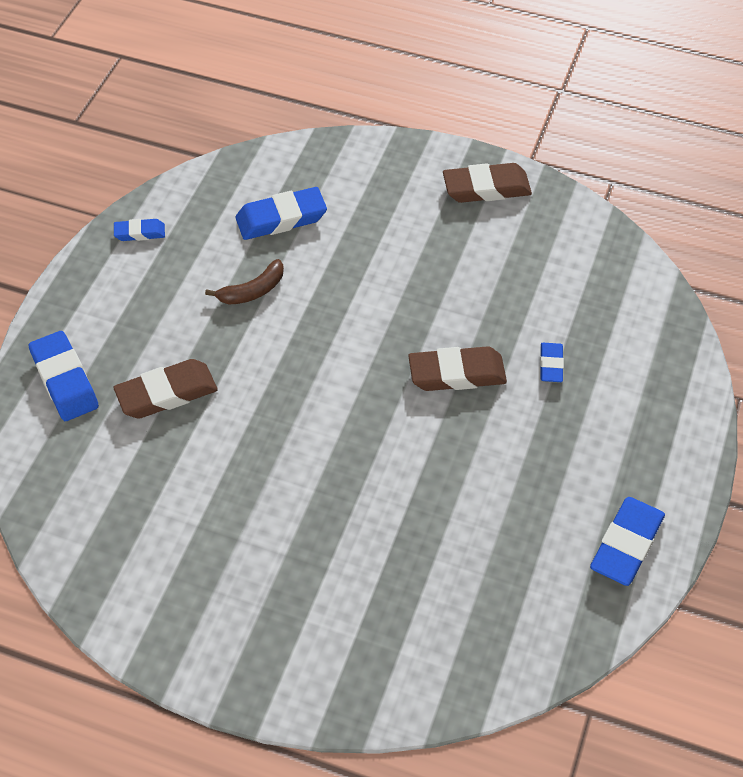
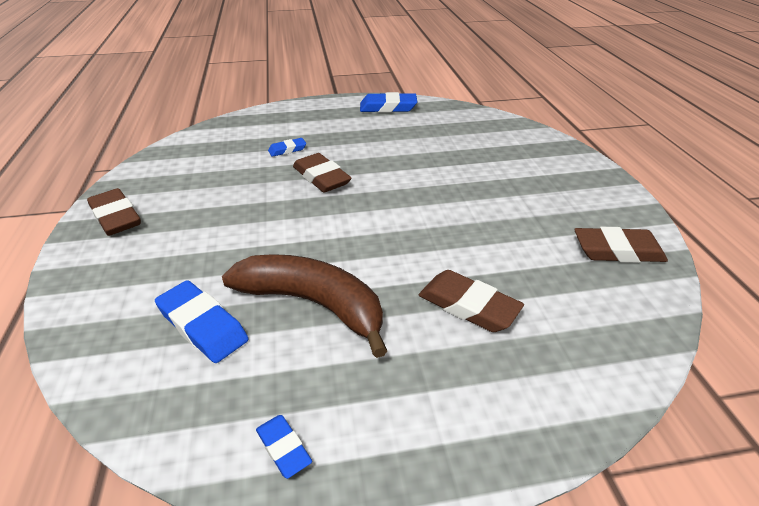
camera: 120 degrees left, 15 degrees down
blue eraser [29,331,99,421] -> none
brown banana [205,259,284,305] -> brown banana [222,254,387,358], size x2.08
none -> brown eraser [574,227,668,263]

